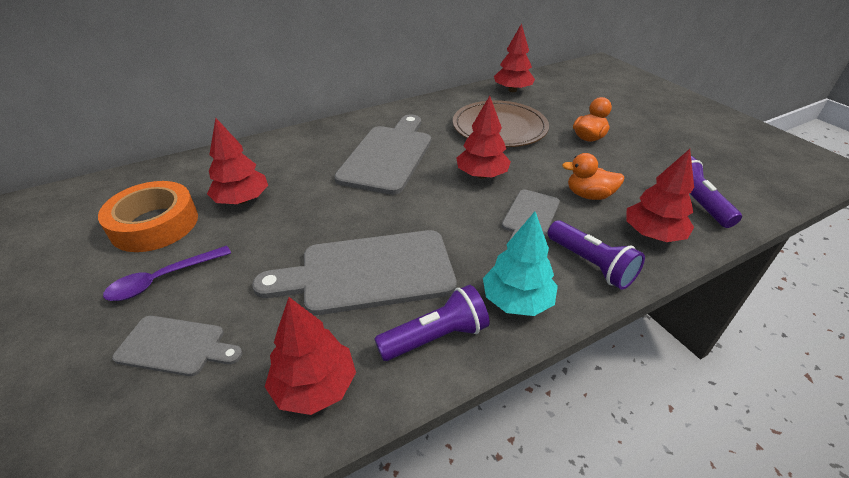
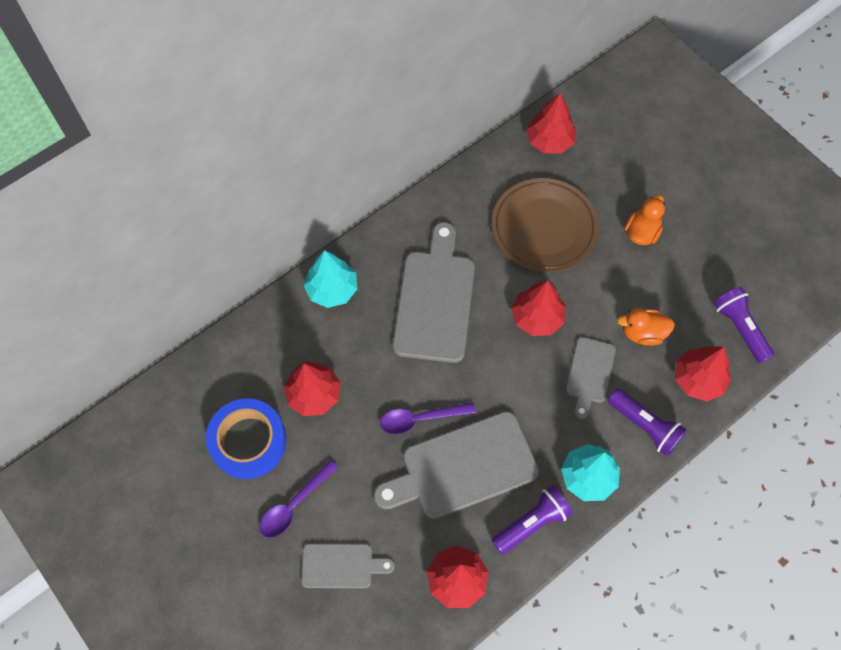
camera: 10 degrees left, 25 degrees up
orange tape [98,181,198,252] -> blue tape [206,398,287,479]
none -> turquoise tree [304,250,357,308]
none -> purple spoon [380,402,476,434]

